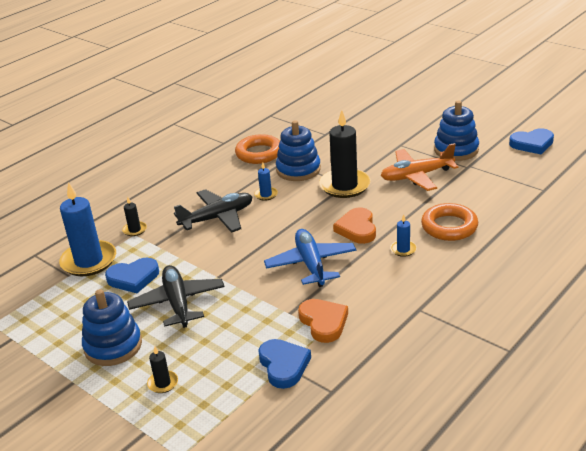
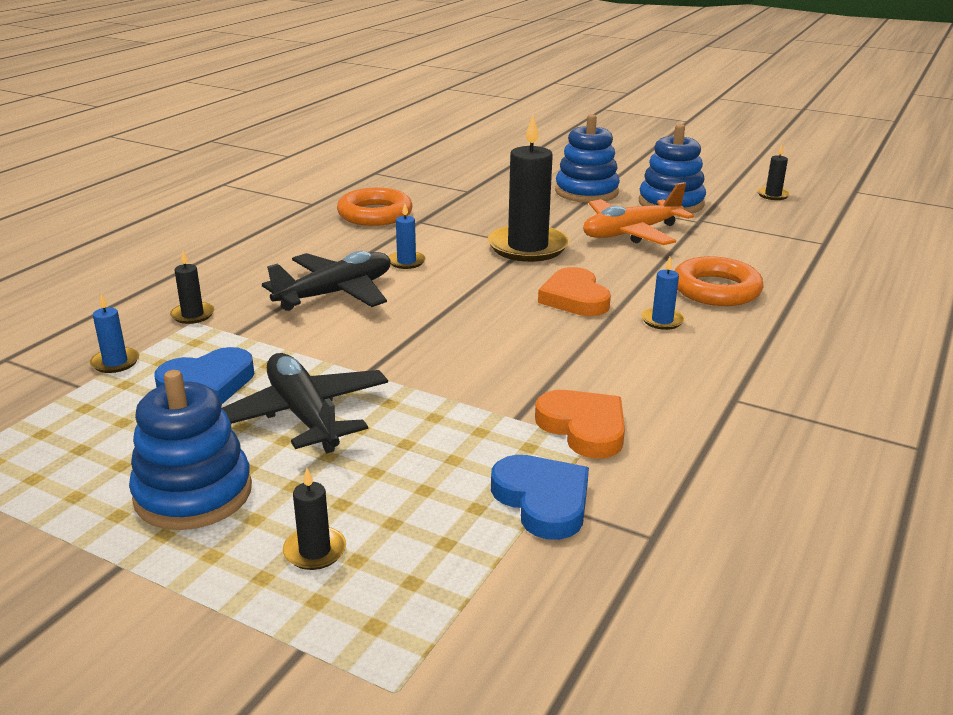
camera: 15 degrees left, 5 degrees down
blue candle [59,182,116,276] -> blue candle [90,294,139,373], size x0.45
blue plane [264,229,356,287] -> none
blue stacking toy [276,121,321,181] -> blue stacking toy moved to [555,114,620,203]
blue heart [509,128,554,154] -> black candle [757,145,790,200]

